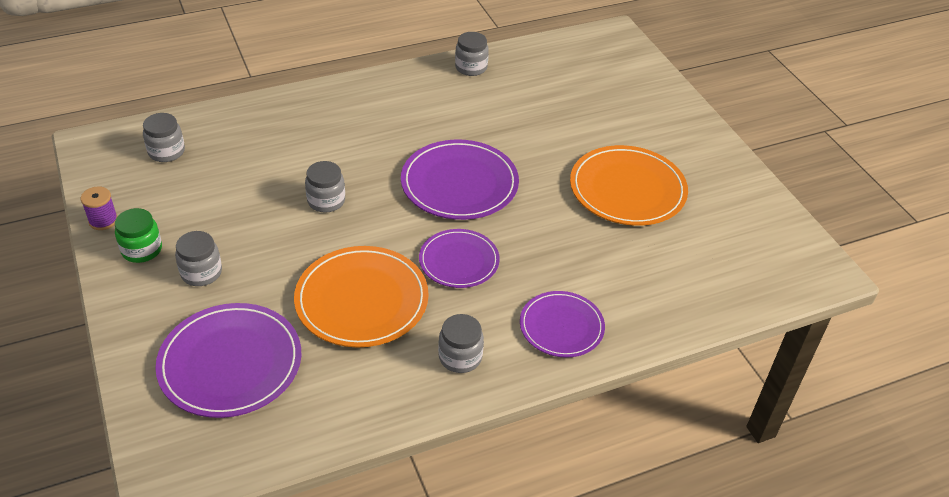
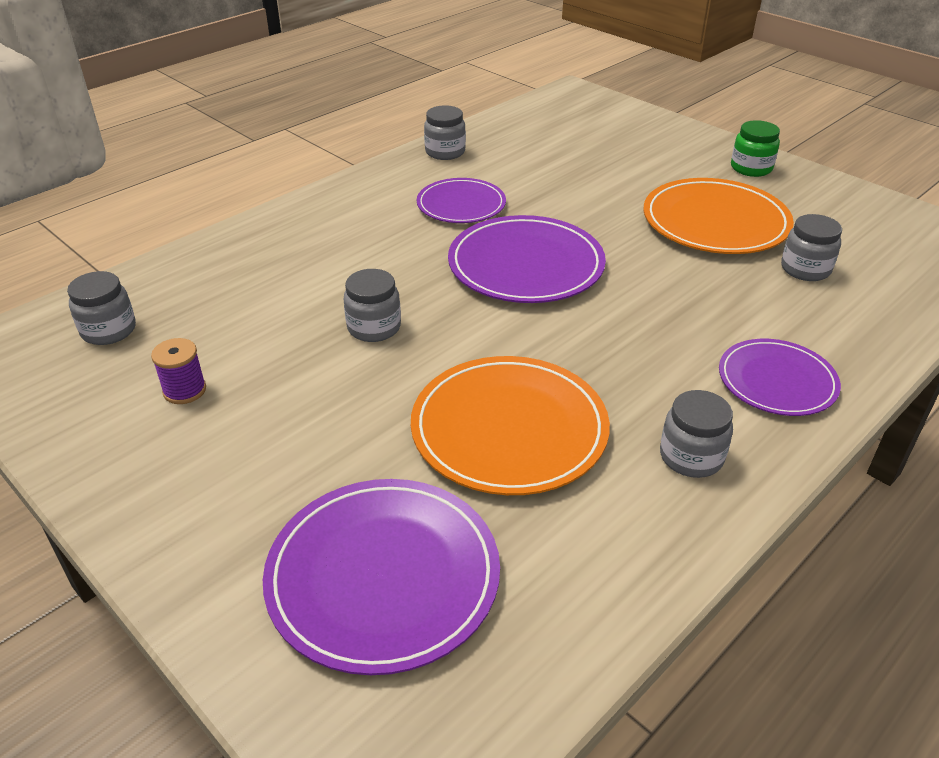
camera: 20 degrees left, 5 degrees down
purple spool [81,186,118,230] -> purple spool moved to [151,338,206,404]
green jar [115,208,162,263] -> green jar moved to [731,120,780,177]
grey jar [175,231,222,286] -> grey jar moved to [781,214,842,281]
purple plate [419,229,500,288] -> purple plate moved to [417,178,506,223]

